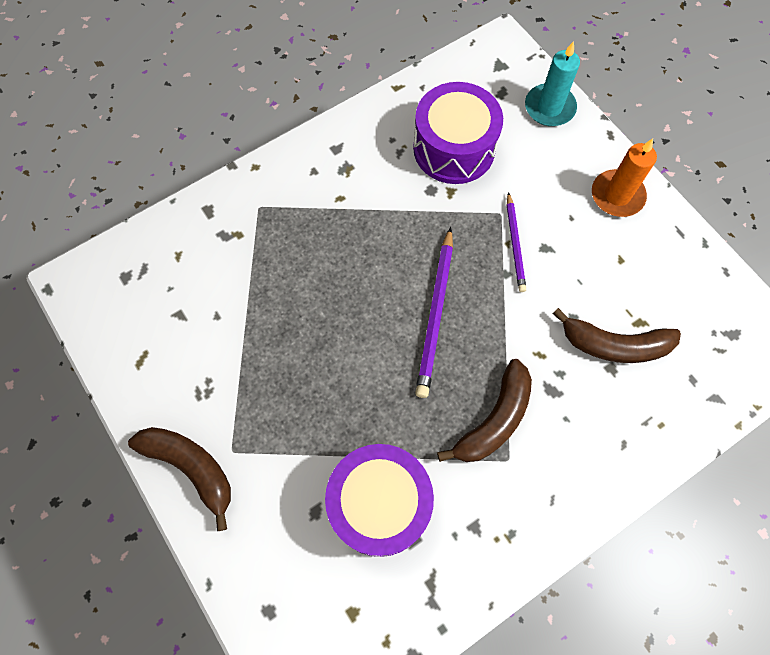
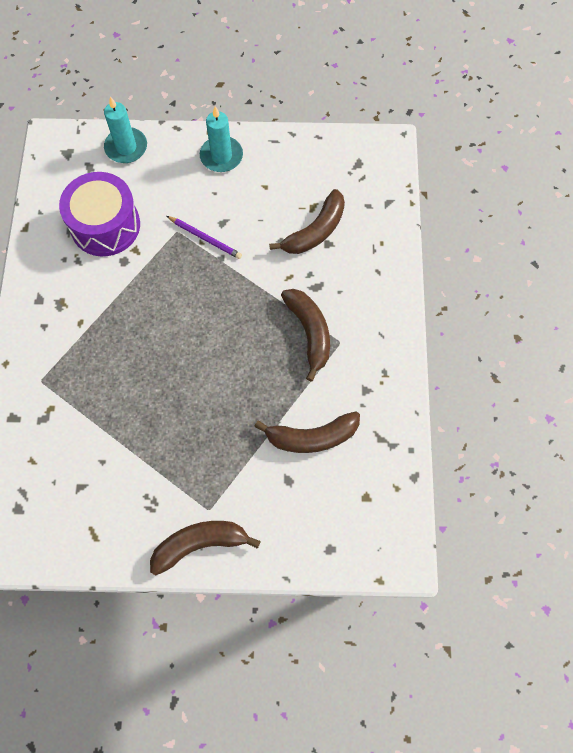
camera: 55 degrees left, 0 degrees up
purple drum [325,444,434,557] -> brown banana [254,412,360,453]
purple pencil [415,227,453,398] -> none
orange candle [592,139,657,217] -> turquoise candle [200,106,243,172]

